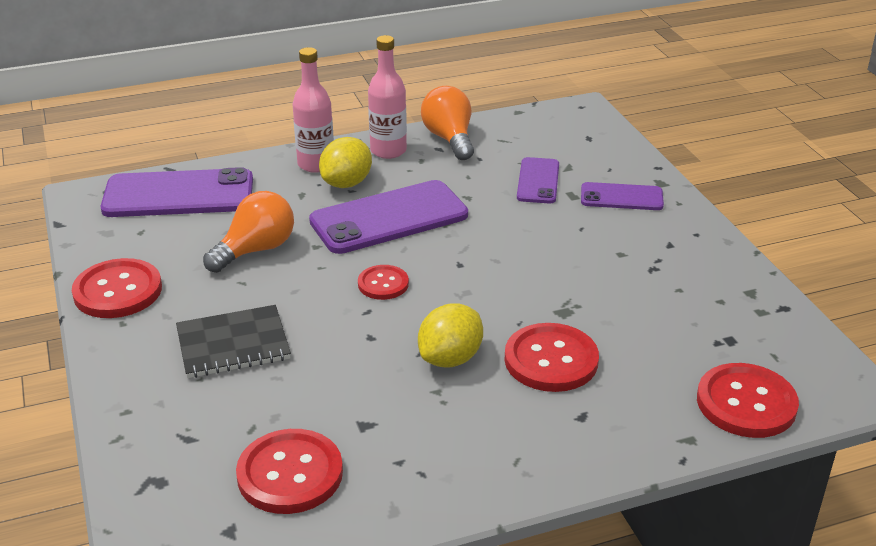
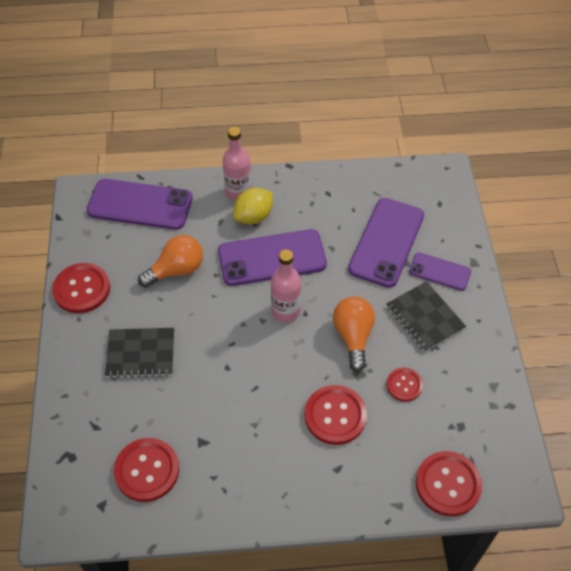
camera: 15 degrees right, 20 degrees up
red button [358,265,409,300] -> red button moved to [387,368,423,402]
pink bottle [368,35,407,159] -> pink bottle moved to [271,250,301,322]
yellow lemon [418,303,483,368] -> none
orange light bulb [421,86,474,160] -> orange light bulb moved to [333,296,375,372]
purple phone [517,157,559,203] -> purple phone [348,198,424,288], size x1.80
none -> black notebook [387,281,466,352]

